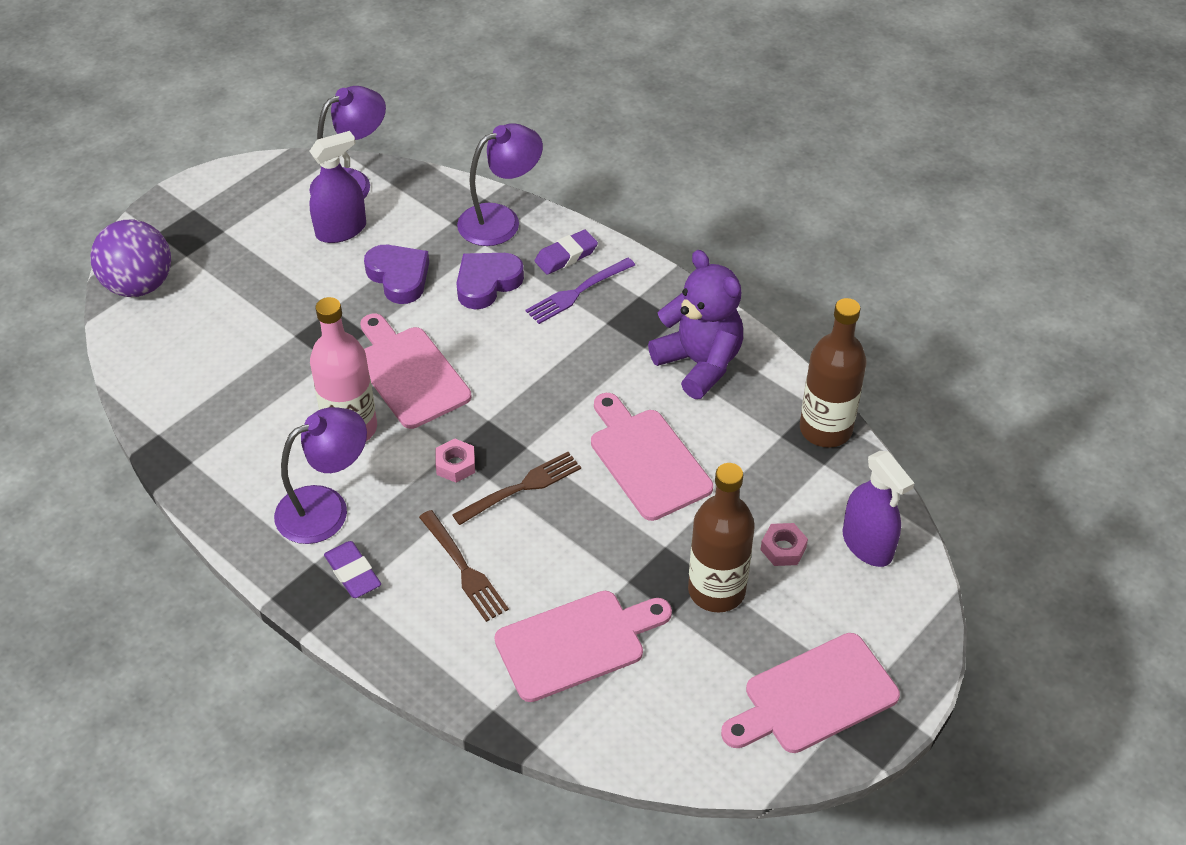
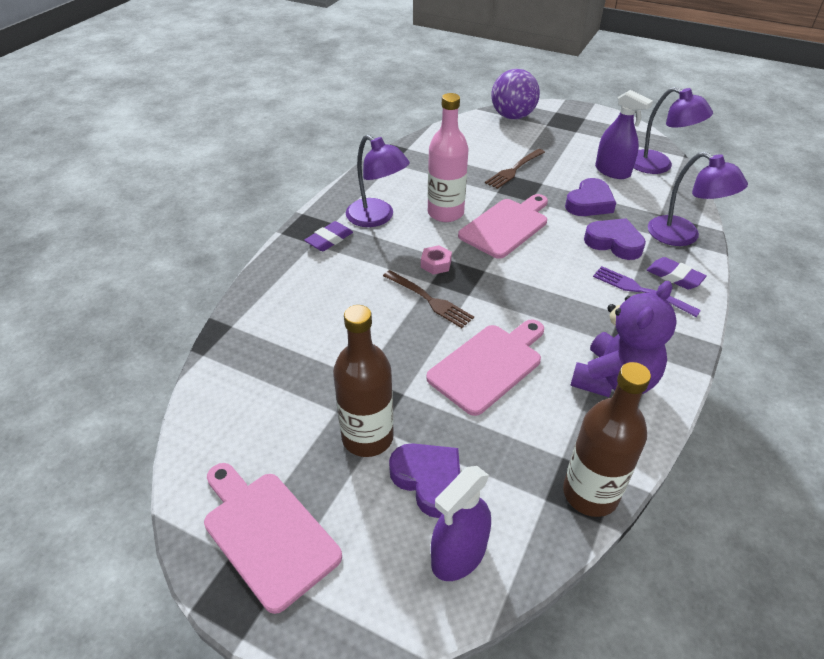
camera: 75 degrees right, 5 degrees down
brown fork [419,510,509,622] -> brown fork moved to [485,149,545,189]
pink cutting board [494,591,672,702] -> none
pink nut [760,523,808,566] -> purple heart [389,443,460,518]

